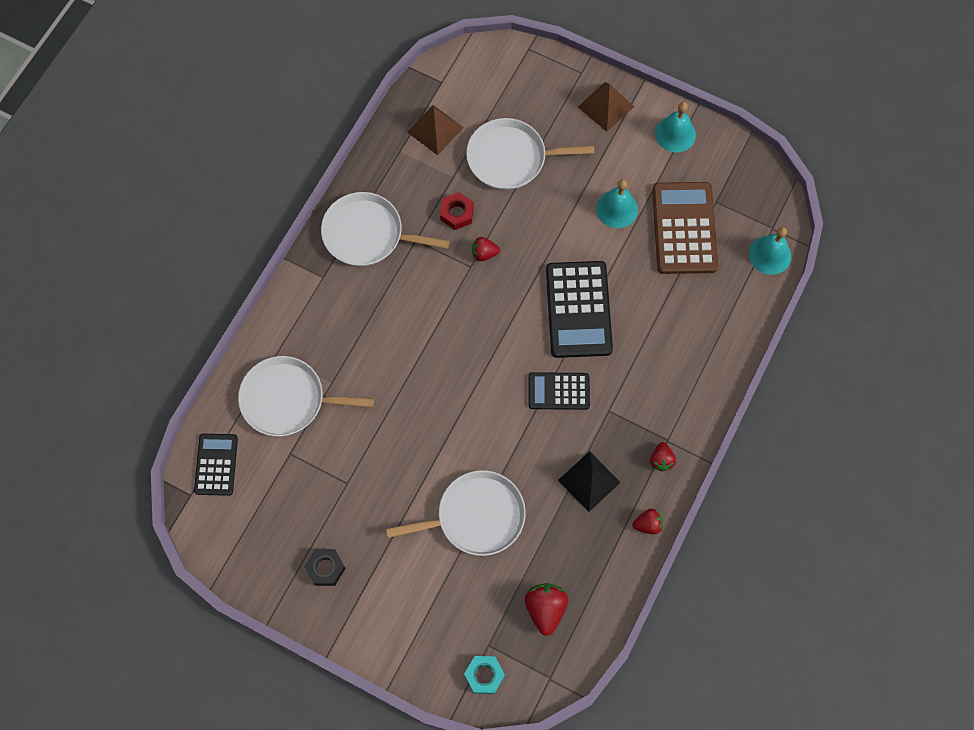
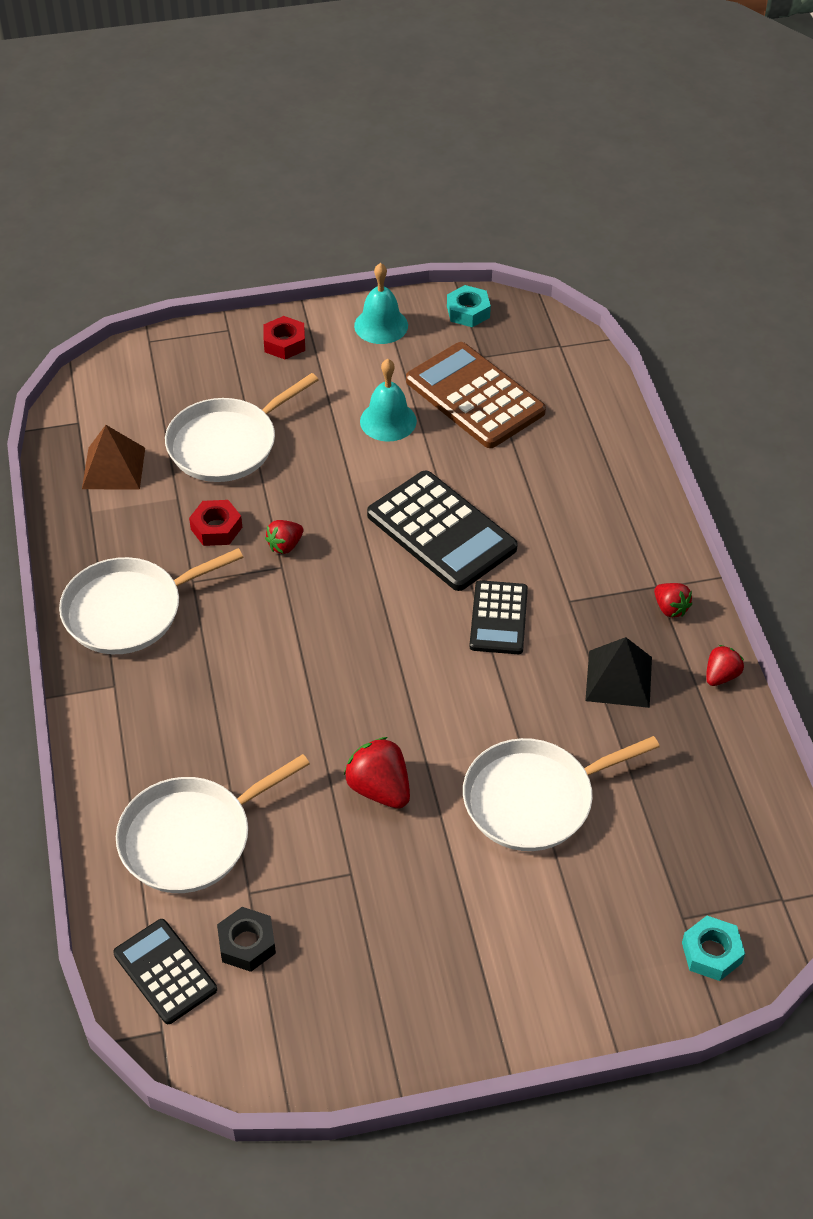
camera: 40 degrees left, 20 degrees down
black nut [304,549,346,586] -> black nut moved to [217,907,276,972]
white pan [386,470,526,556] -> white pan turned 150 degrees counterclockwise [463,736,660,851]
red strawberry [525,583,568,636] -> red strawberry moved to [344,737,410,809]
black calculator [528,372,590,410] -> black calculator turned 45 degrees counterclockwise [469,580,528,654]
brown pyramid [578,82,634,132] -> red nut [263,316,305,359]
turquoise bell [749,227,791,275] -> none
none -> turquoise nut [447,285,491,327]

